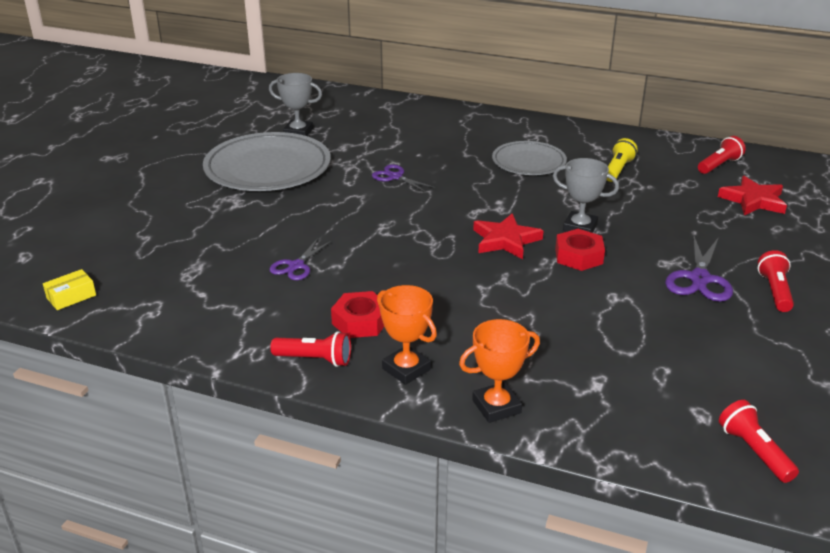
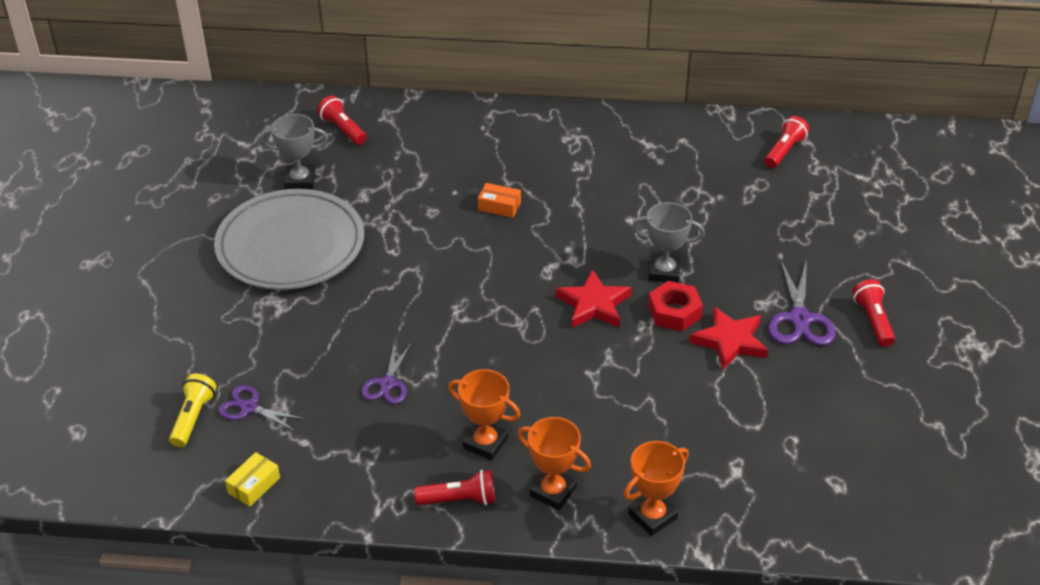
camera: 15 degrees left, 10 degrees up
yellow box [43,269,96,310] -> yellow box moved to [225,452,280,507]
red nut [331,291,384,338] -> orange trophy [448,369,520,460]
purple scissors [372,164,435,192] -> purple scissors moved to [218,385,305,431]
grey plate [492,141,567,175] -> none
yellow flashlight [607,138,638,182] -> yellow flashlight moved to [169,374,216,447]
red star [718,176,787,215] -> red star moved to [689,307,768,370]
red flashlight [719,400,799,483] -> red flashlight moved to [317,96,367,145]
none -> orange box [478,183,521,218]

